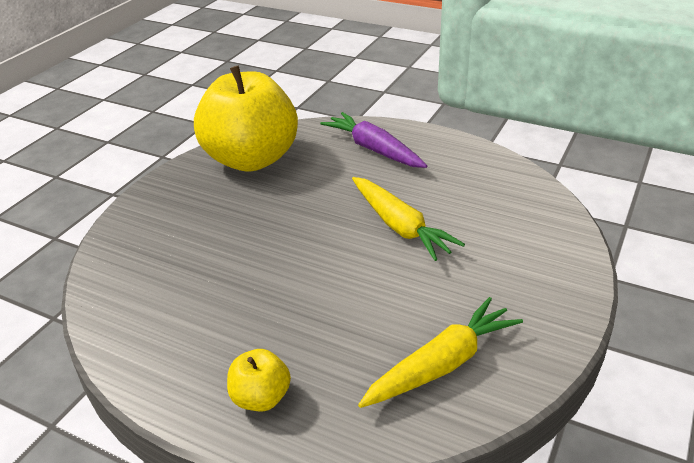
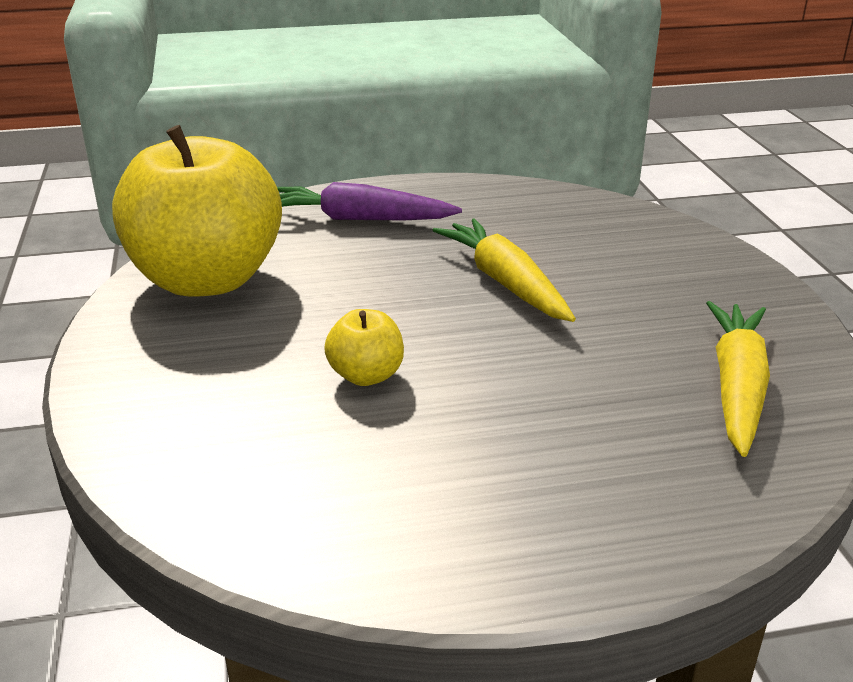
camera: 40 degrees left, 5 degrees down
yellow apple [227,349,291,411] -> yellow apple moved to [324,309,404,386]
yellow carrot [352,177,465,261] -> yellow carrot turned 135 degrees counterclockwise [432,218,576,322]

